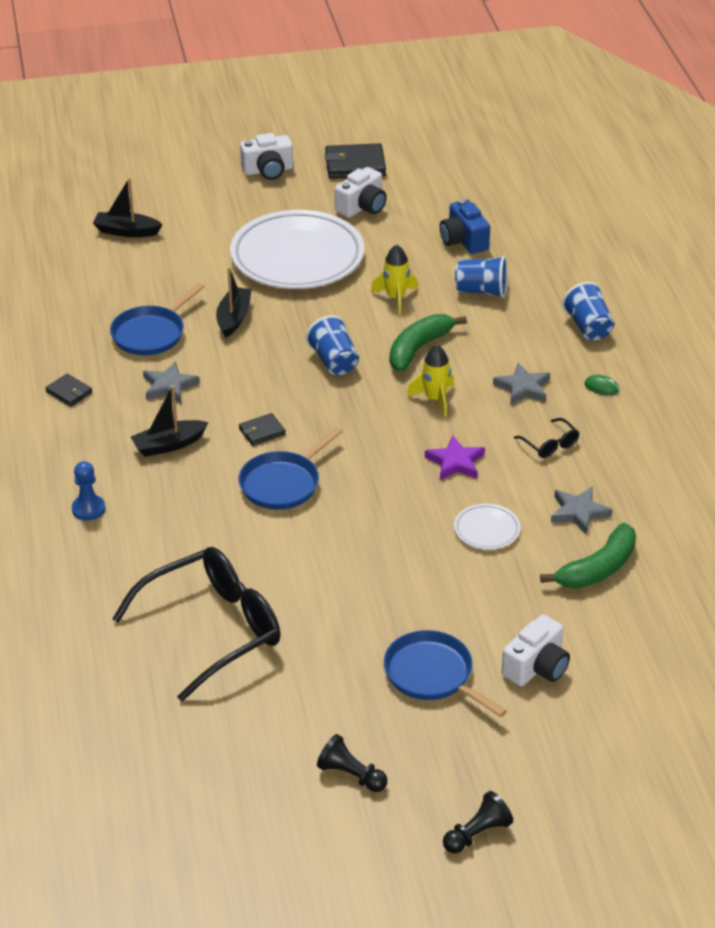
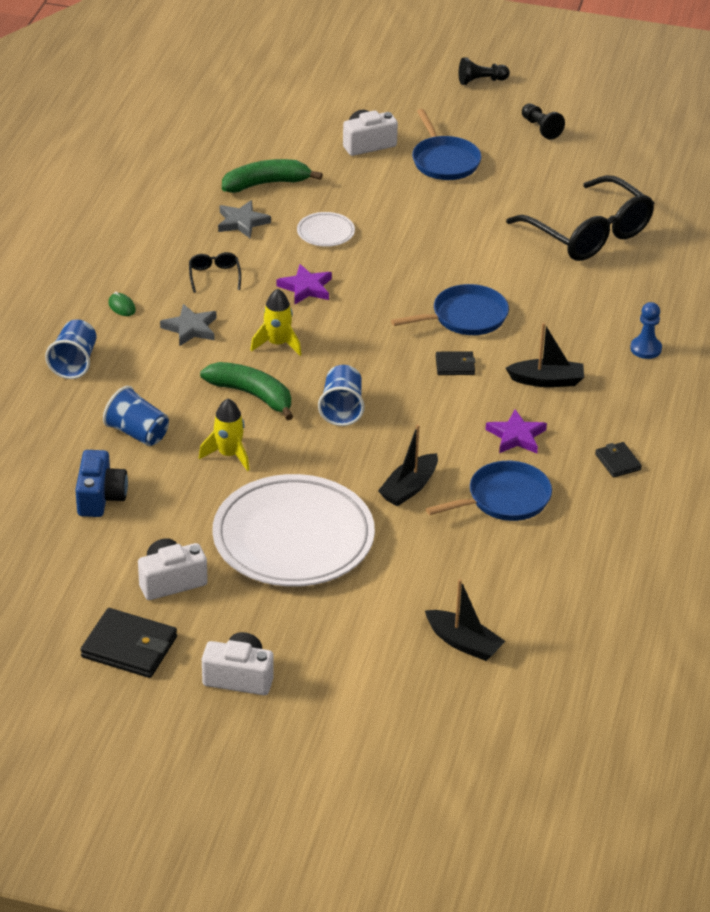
camera: 155 degrees left, 0 degrees up
black glasses [112,547,280,701] -> black glasses turned 120 degrees counterclockwise [506,175,654,261]
grey star [143,361,200,403] -> purple star [485,409,547,453]
green banana [390,314,467,372] -> green banana turned 120 degrees counterclockwise [200,362,293,420]

